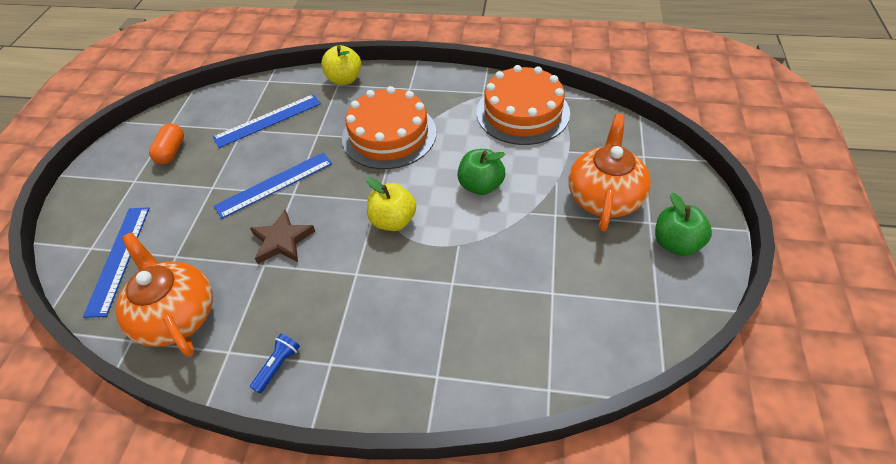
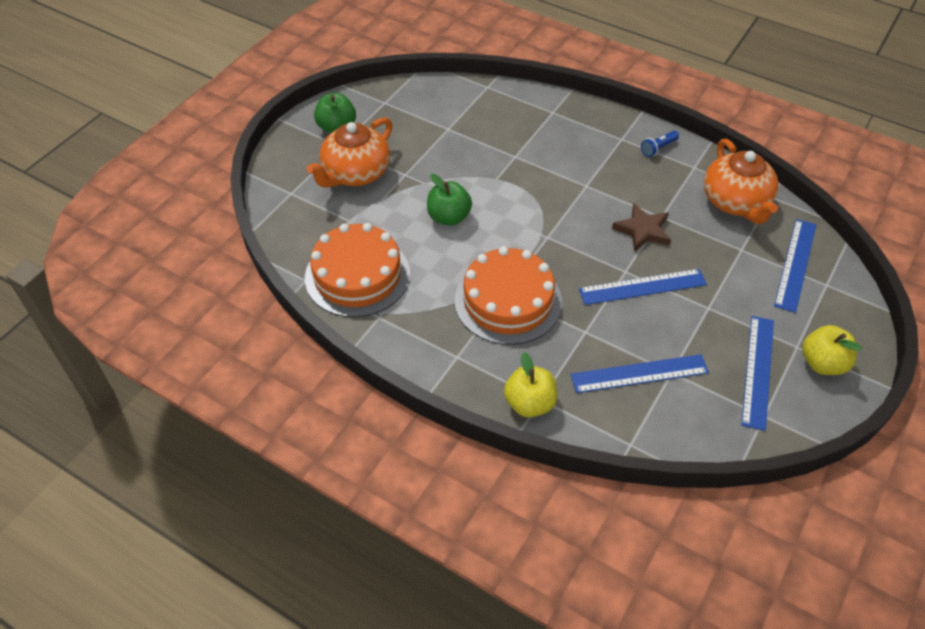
camera: 160 degrees left, 0 degrees up
orange capsule [149,123,184,164] -> blue ruler [741,316,774,431]
yellow apple [366,177,416,231] -> yellow apple moved to [802,325,862,375]

